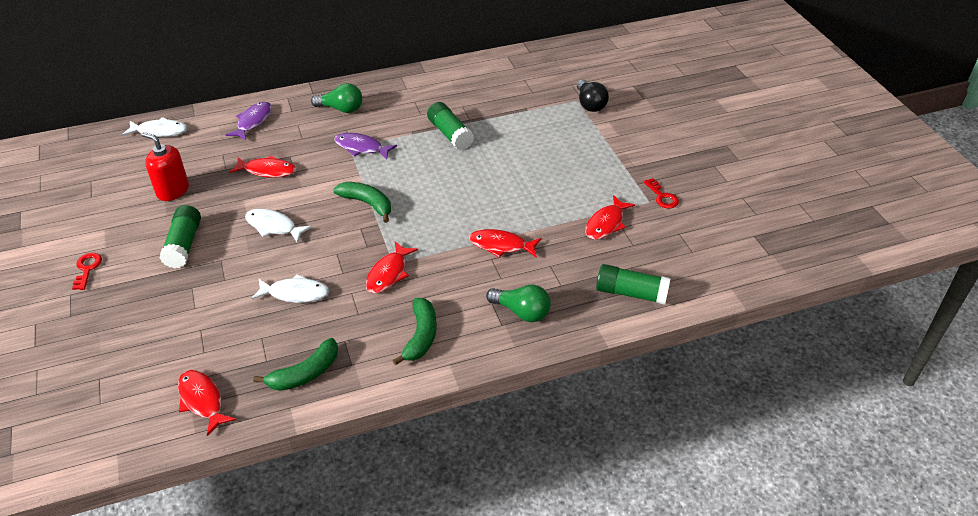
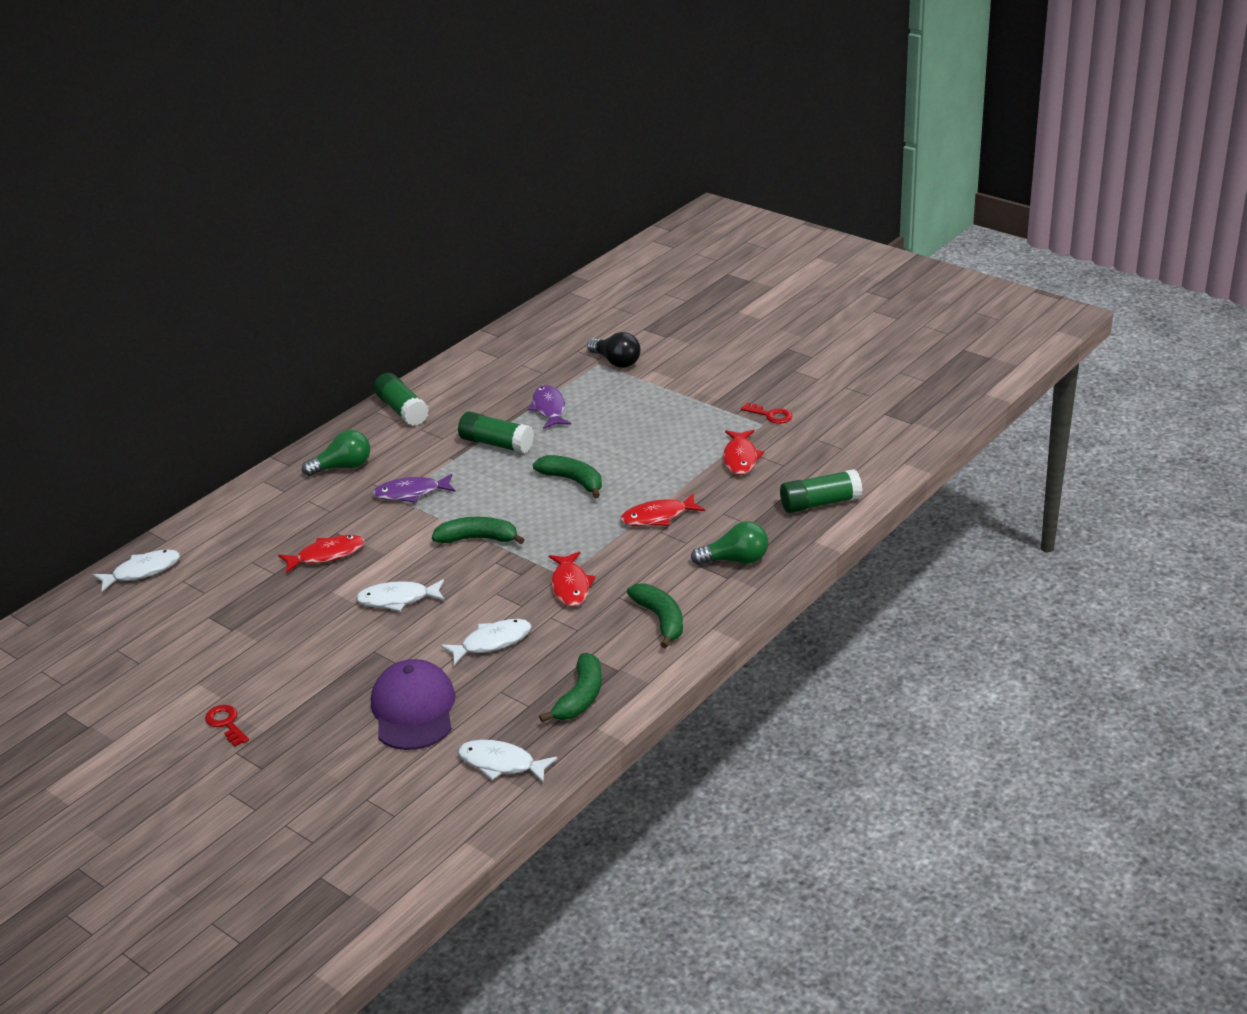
camera: 30 degrees left, 10 degrees down
red soap dispenser [142,132,189,201] -> none
green glue stick [160,205,201,269] -> green glue stick moved to [374,373,429,426]
red fish [178,370,236,436] -> white fish [458,739,558,783]
purple fish [226,102,272,140] -> purple fish moved to [528,385,571,429]
none -> purple cap [371,659,455,750]
none -> green banana [533,455,602,498]

